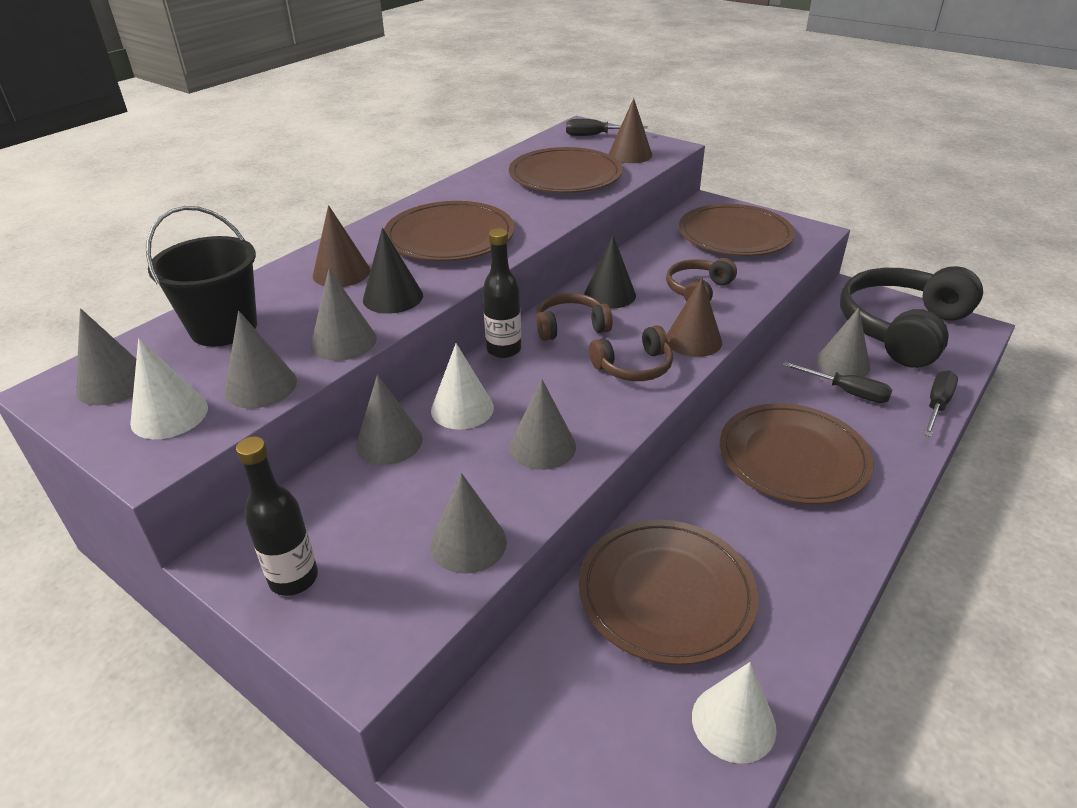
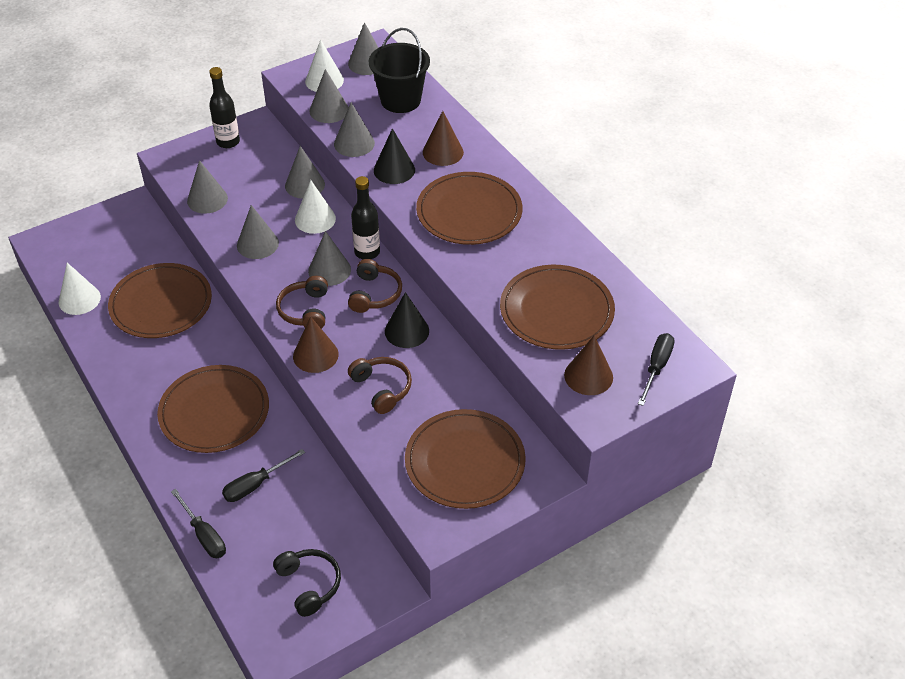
camera: 110 degrees right, 10 degrees up
grey cone [816,308,870,377] -> grey cone moved to [308,231,351,286]
black headphones [840,266,983,368] -> black headphones [273,549,341,617], size x0.48

